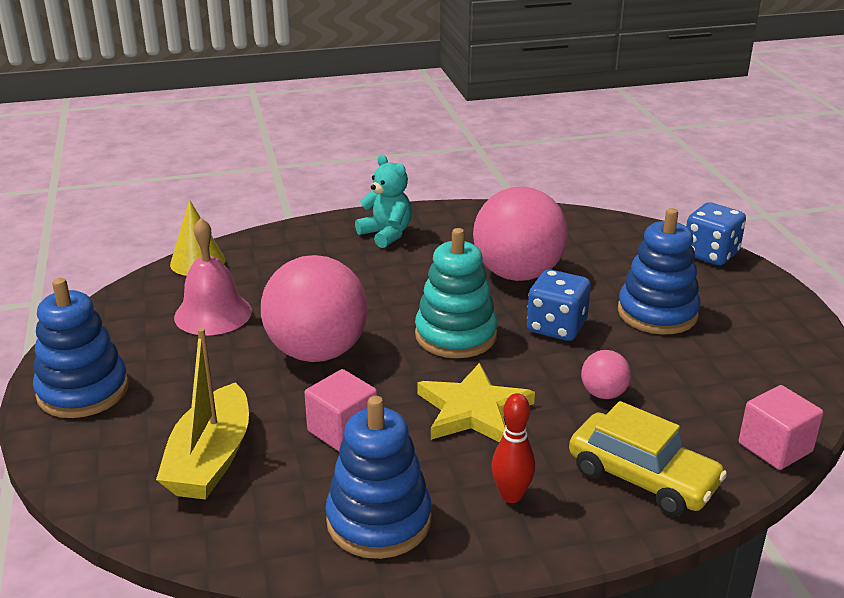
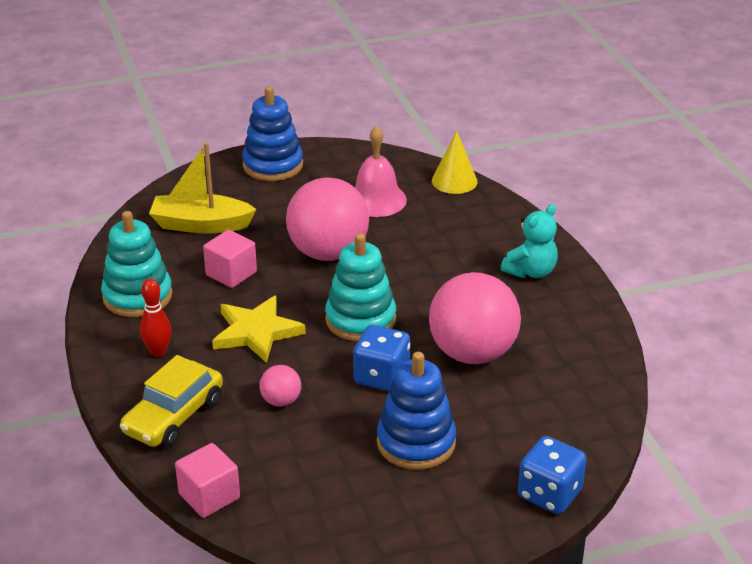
camera: 85 degrees right, 5 degrees up
blue stacking toy [325,396,432,559] -> turquoise stacking toy [101,211,173,317]

